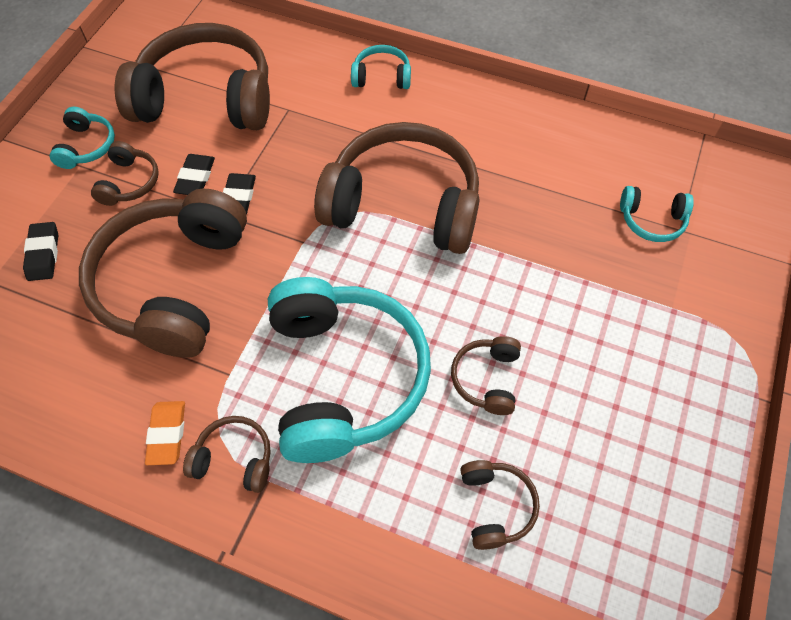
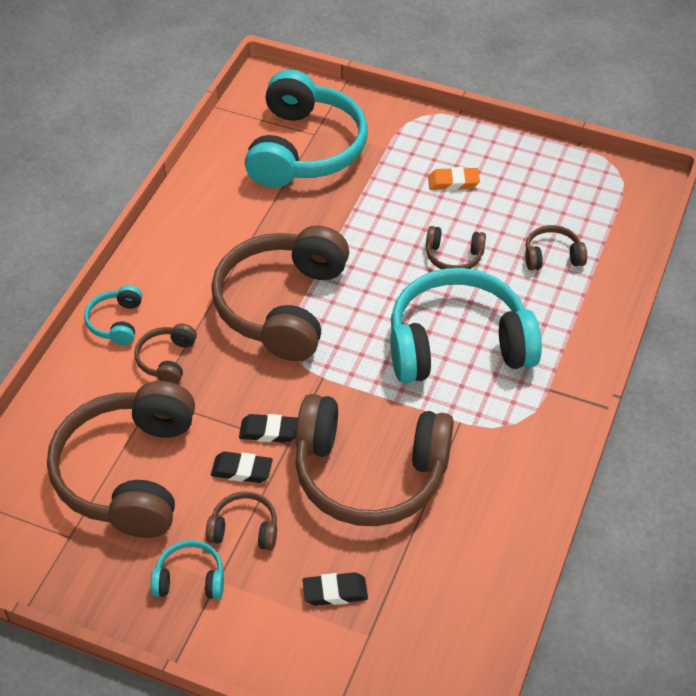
camera: 90 degrees left, 10 degrees down
orange eraser [145,401,185,465] -> orange eraser moved to [428,167,480,191]
brown headphones [183,416,271,493] -> brown headphones moved to [134,324,197,384]
turquoise headphones [620,186,694,242] -> turquoise headphones [245,69,368,188], size x2.30

